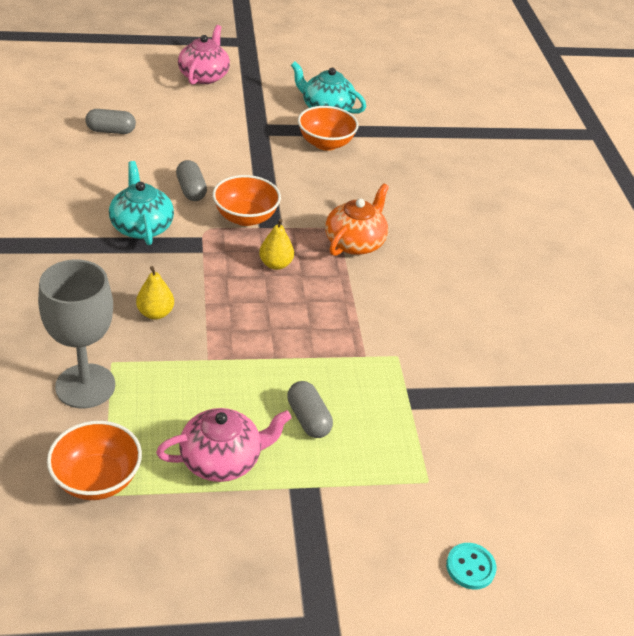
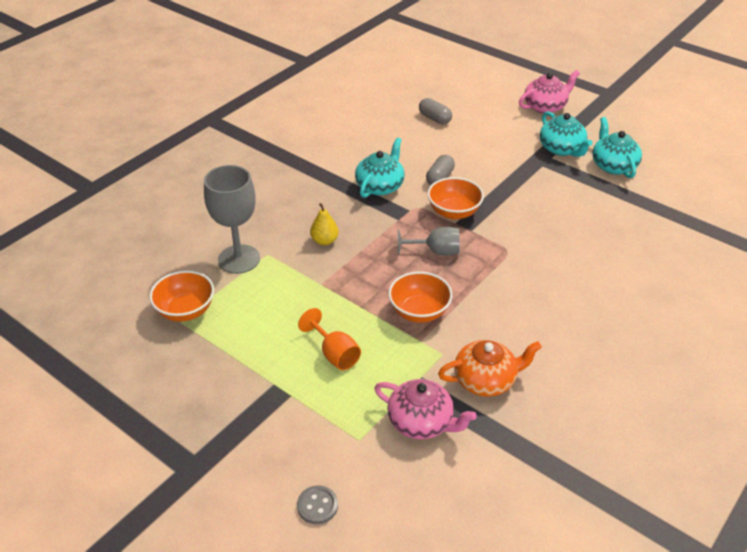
camera: 50 degrees right, 0 degrees up
pink teapot [156,408,292,482] -> pink teapot moved to [374,379,477,439]
yellow pear [259,219,294,270] -> grey goblet [398,227,460,256]
grey capsule [287,381,333,438] -> orange goblet [298,308,361,370]
orange bowl [298,106,359,151] -> orange bowl moved to [388,272,453,323]
orange teapot [325,183,389,256] -> orange teapot moved to [438,340,542,397]
turquoise button [446,543,496,590] -> grey button [297,485,338,524]
none -> turquoise teapot [540,111,592,157]

